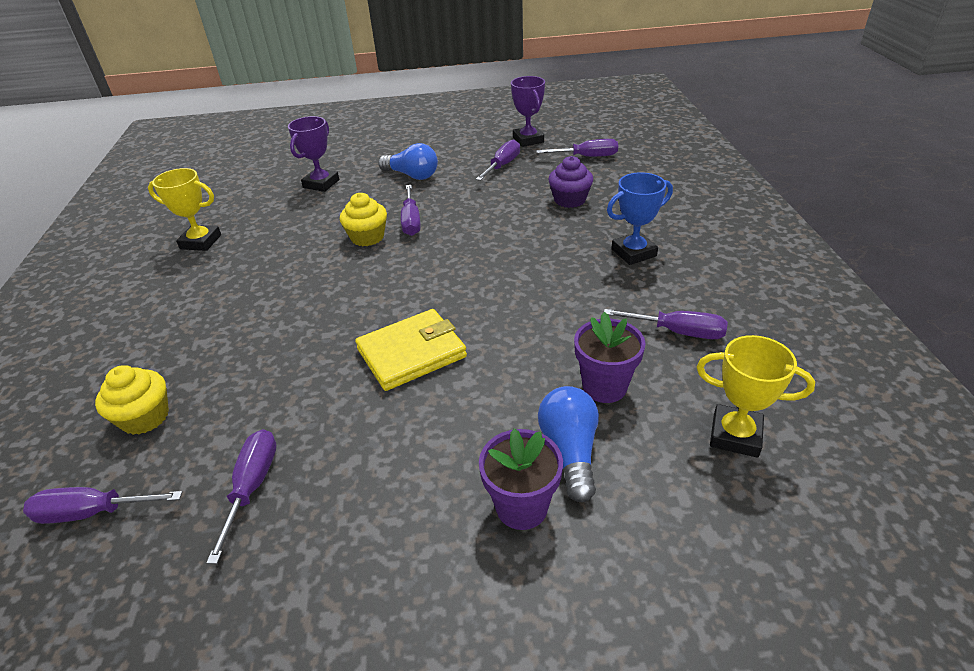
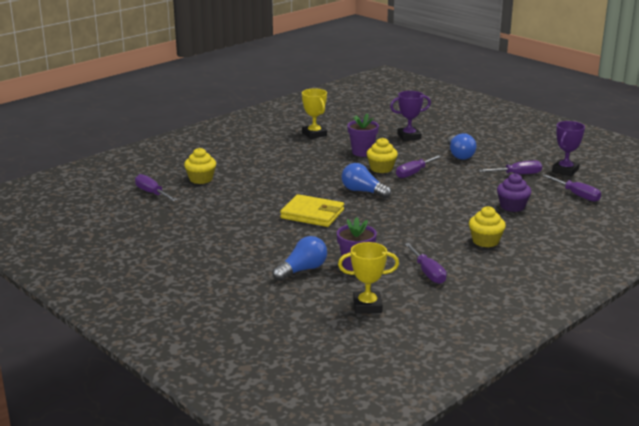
camera: 50 degrees right, 15 degrees down
purple screwdriver [206,429,277,564] -> none
purple flower pot [479,429,563,530] -> purple flower pot moved to [347,113,379,157]
blue trophy [607,172,673,265] -> yellow cupcake [469,206,506,247]
yellow trophy [697,335,815,458] -> yellow trophy turned 75 degrees counterclockwise [338,242,399,313]
none -> blue light bulb [342,163,391,198]

